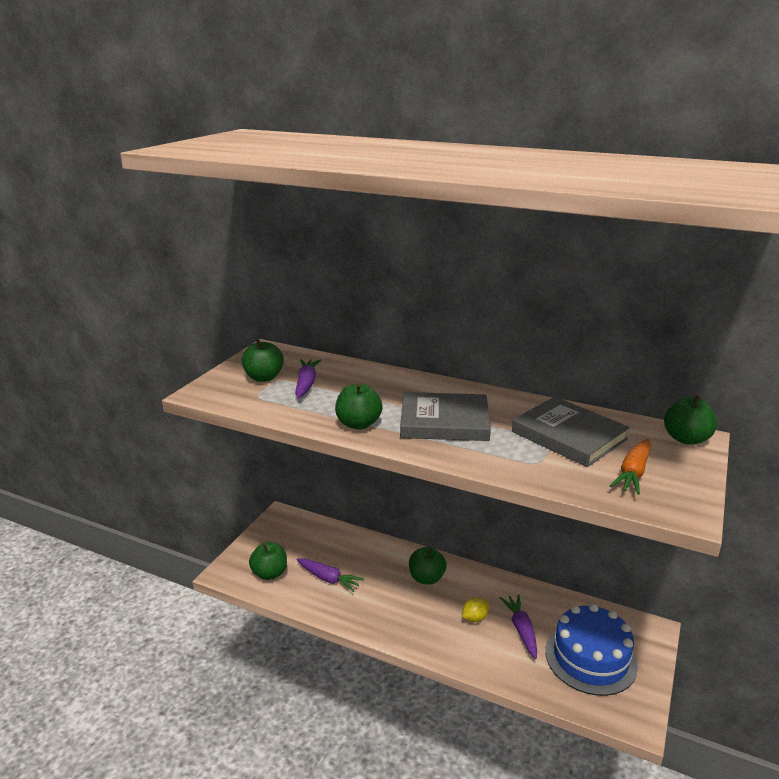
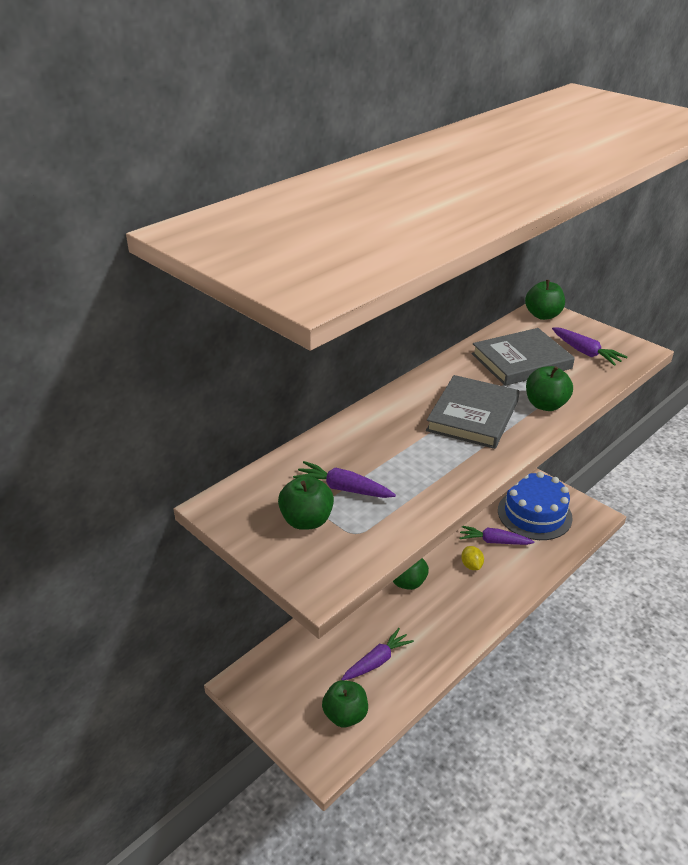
camera: 70 degrees left, 10 degrees up
green apple [335,384,383,429] -> green apple moved to [526,366,573,411]
orange carrot [610,439,651,495] -> purple carrot [552,327,627,366]

